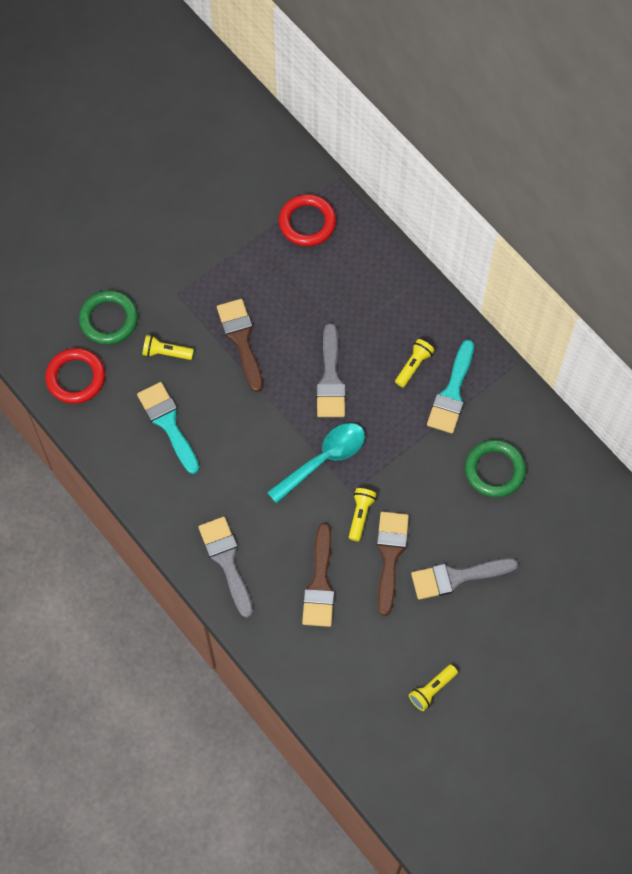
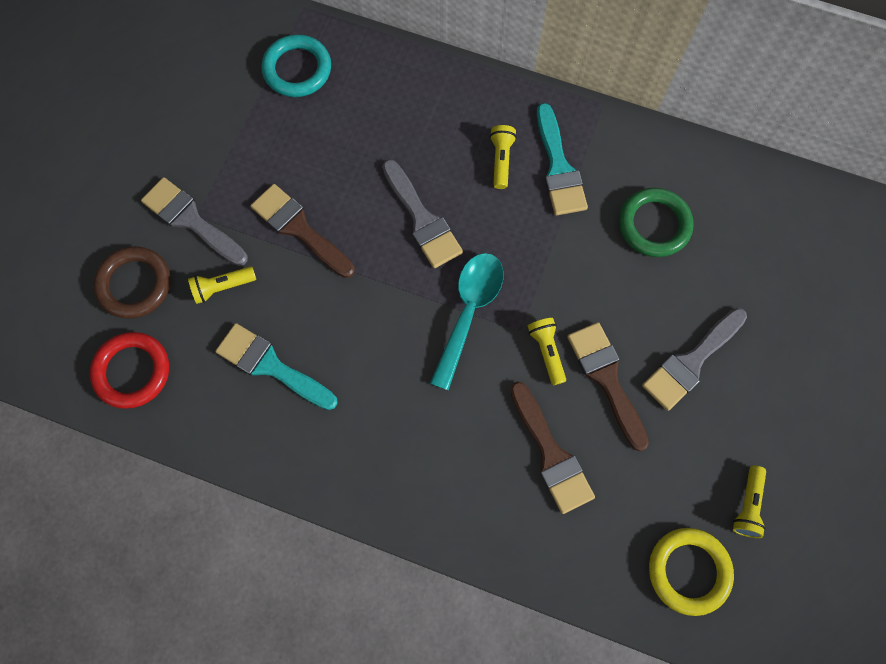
camera: 30 degrees left, 5 degrees up
green ring [79,290,138,345] -> brown ring [93,246,171,319]
grey brush [198,517,253,618] -> grey brush moved to [141,177,248,266]
red ring [279,194,336,246] -> turquoise ring [261,34,331,97]
none -> yellow ring [649,528,734,616]

